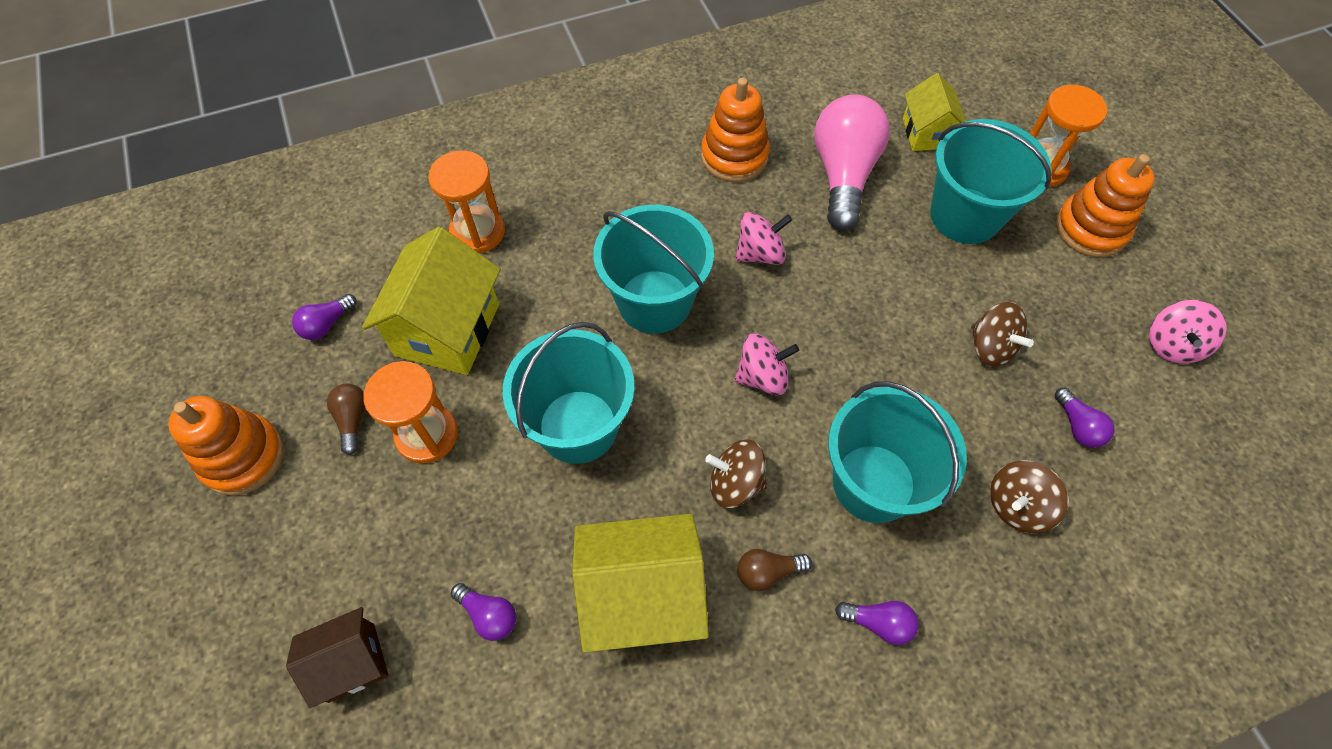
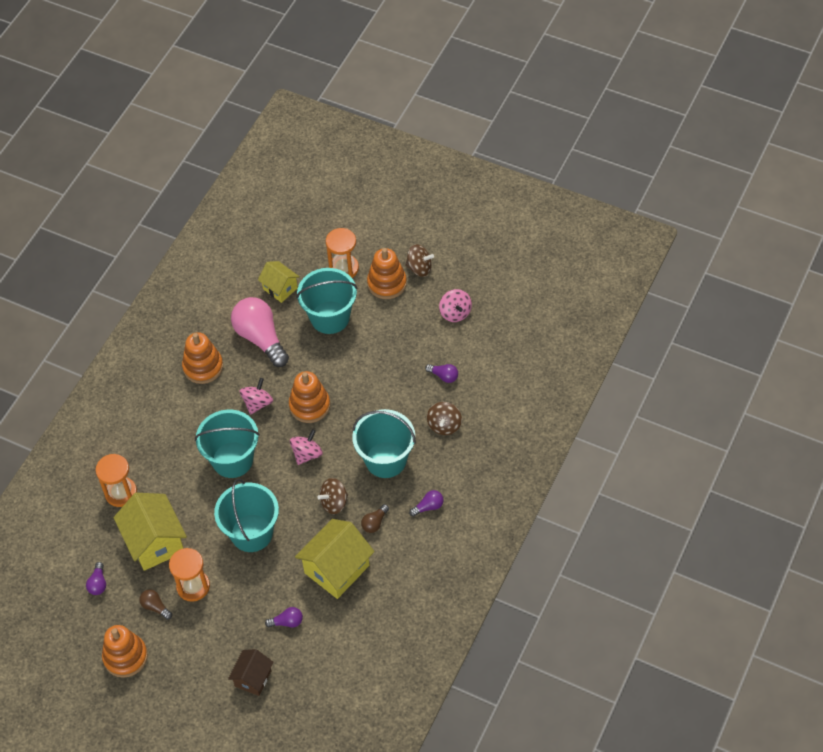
camera: 40 degrees left, 5 degrees down
brown spinning top [971,302,1034,367] -> brown spinning top moved to [405,244,434,277]
none -> orange stacking toy [289,371,330,423]

